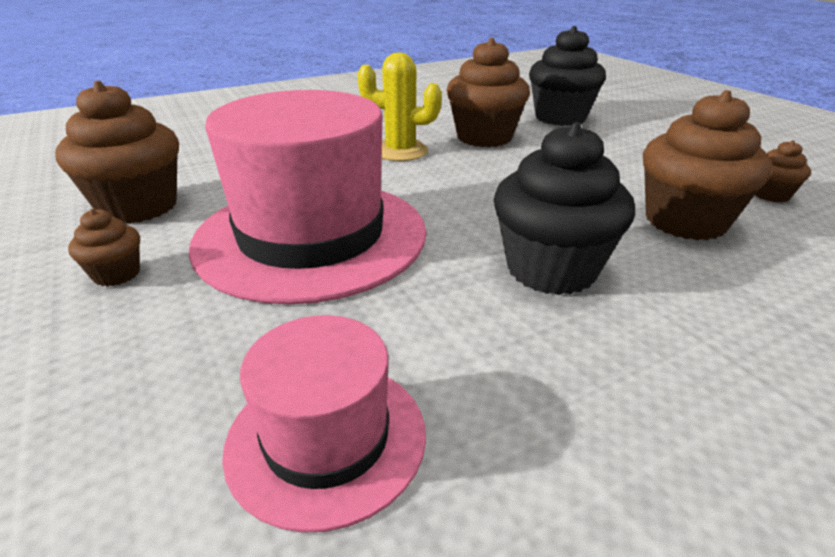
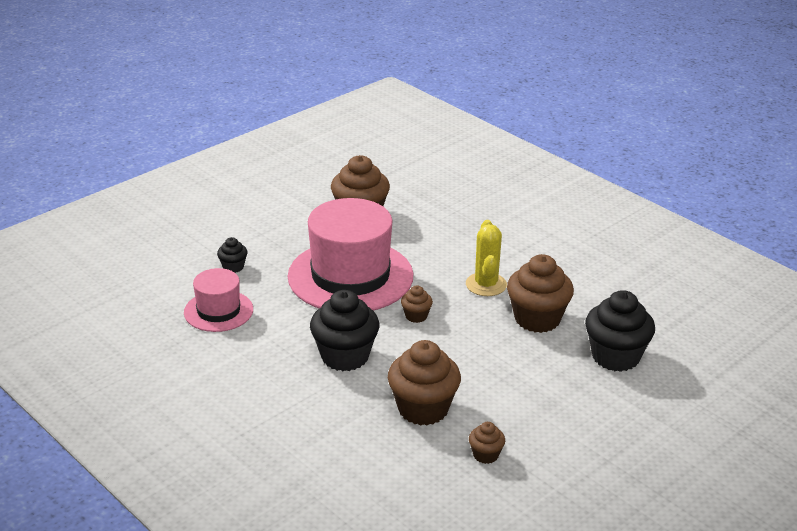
camera: 75 degrees right, 0 degrees up
brown cupcake [68,209,140,287] -> brown cupcake moved to [401,285,433,323]
none -> black cupcake [217,237,248,273]

